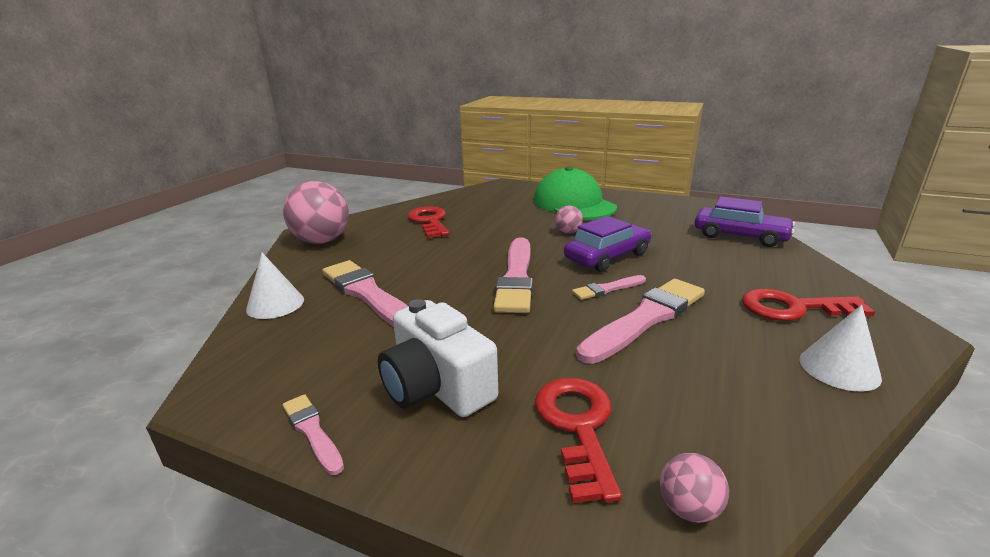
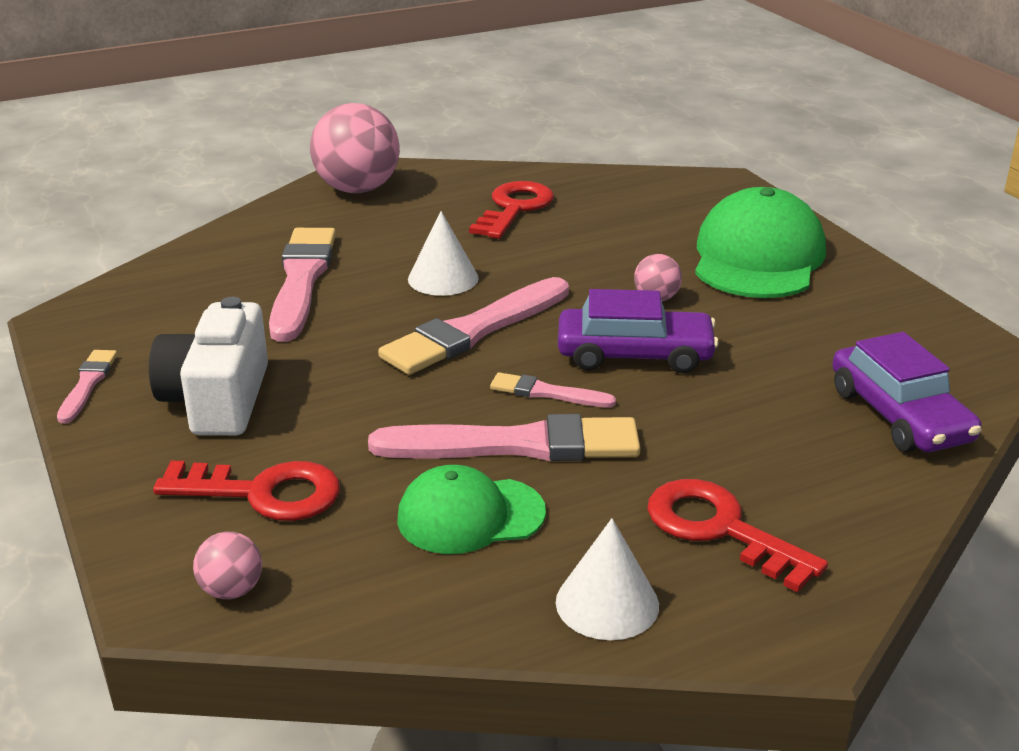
camera: 40 degrees right, 5 degrees up
white cone [246,253,304,319] -> white cone moved to [408,211,479,296]
red key [535,378,622,503] -> red key turned 60 degrees clockwise [153,461,340,521]
none -> green cap [397,465,546,554]

